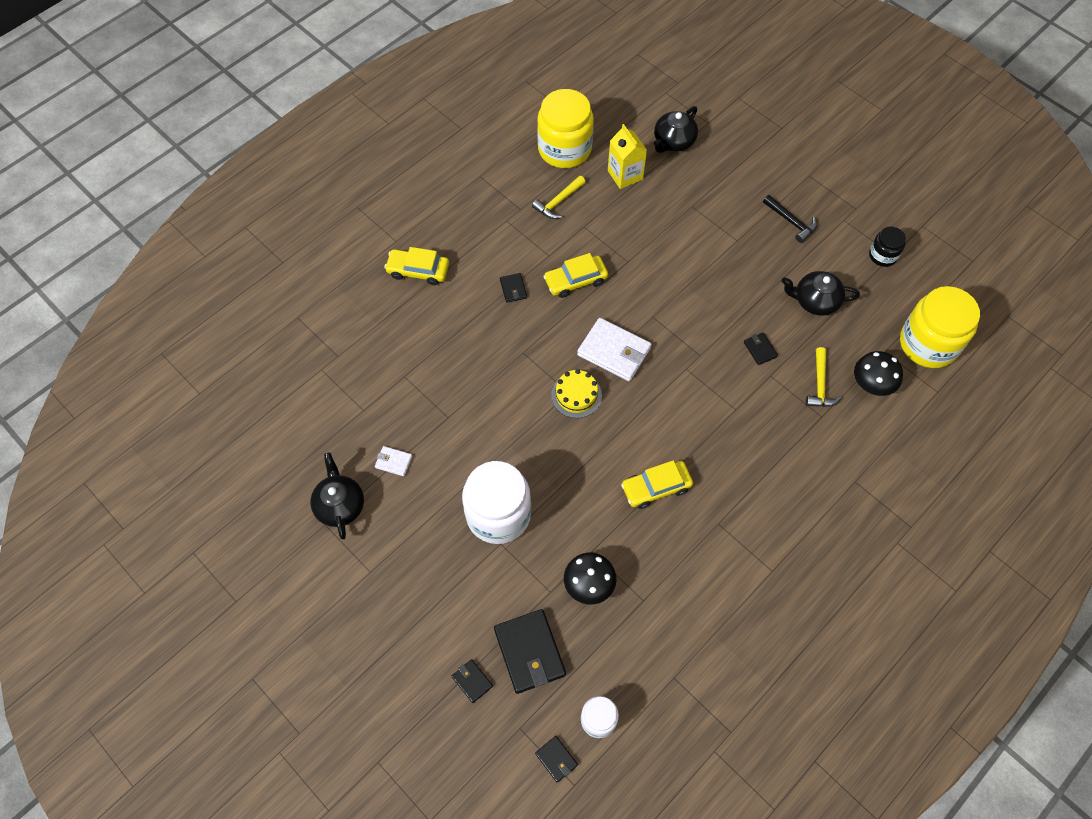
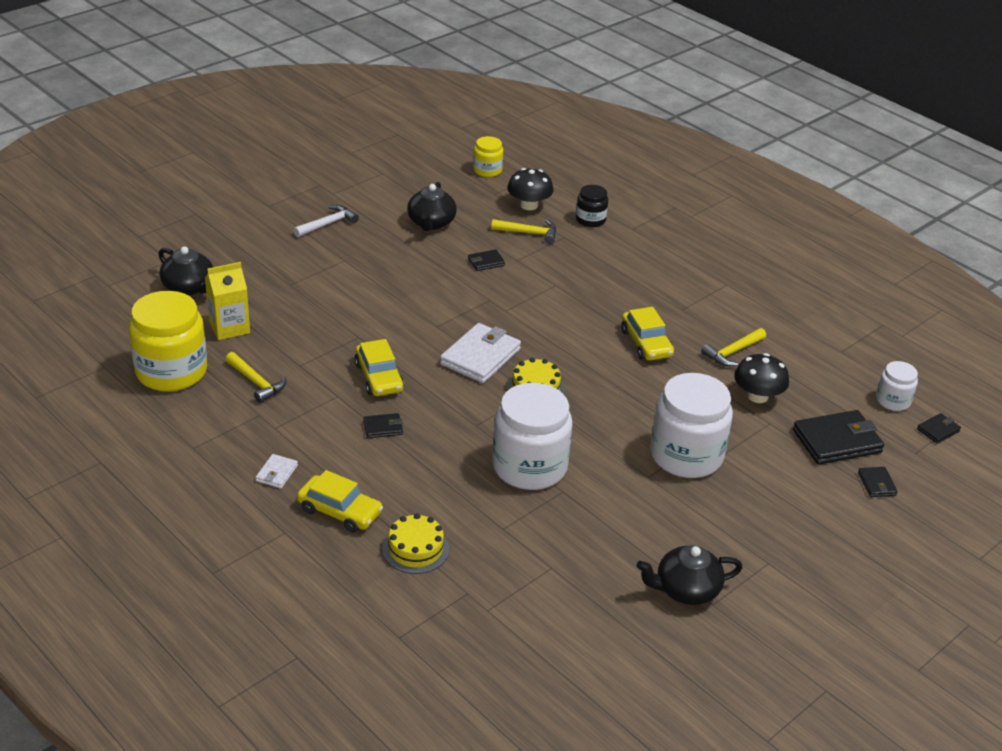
camera: 90 degrees left, 25 degrees down
white wallet [375,446,412,476] -> white wallet moved to [255,454,298,488]
yellow car [384,247,449,285] -> yellow car turned 75 degrees counterclockwise [297,470,383,533]
black wallet [452,659,493,703] -> black wallet turned 60 degrees counterclockwise [858,467,898,497]
black hammer [763,195,817,243] -> white hammer [293,205,359,237]
black jar [869,227,906,267] -> black jar moved to [576,185,608,227]
yellow jar [900,286,980,368] -> yellow jar [473,136,503,177], size x0.51
none -> yellow cake [382,513,449,574]
none -> white jar [492,383,573,490]
none -> yellow hammer [701,328,766,366]

